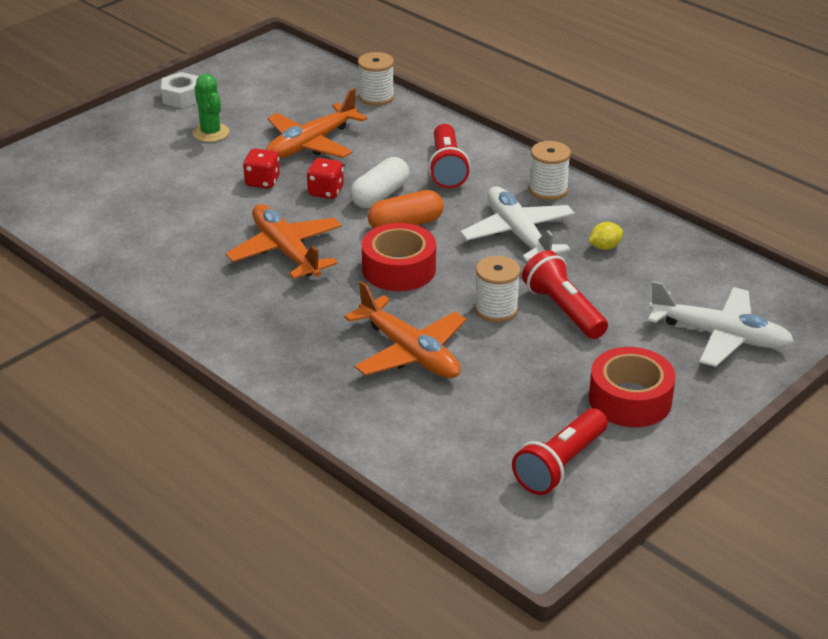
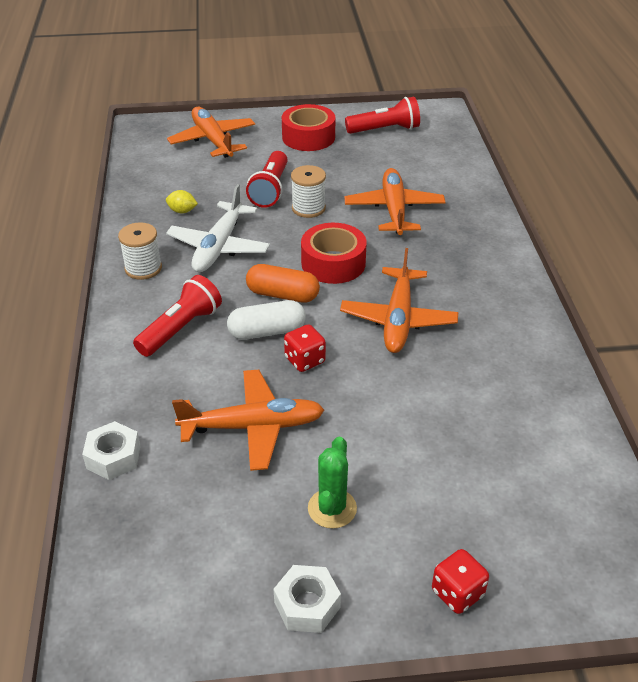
camera: 140 degrees left, 5 degrees up
red dice [243,149,280,189] -> red dice moved to [432,549,489,614]
white spool [358,52,394,106] -> white nut [82,421,140,480]
white plane [648,281,794,367] -> orange plane [167,107,255,158]

